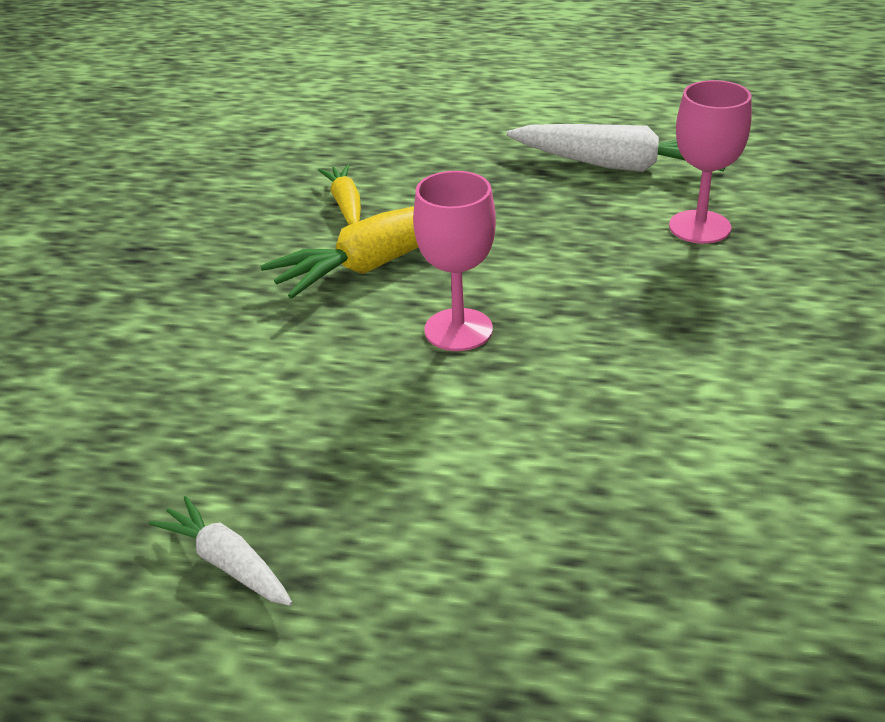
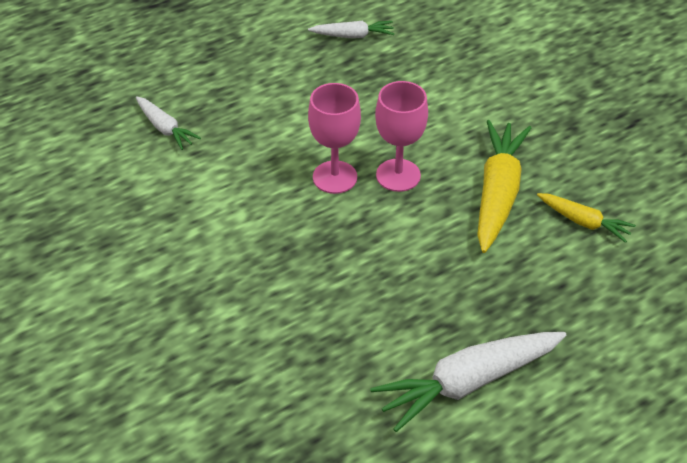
camera: 135 degrees right, 10 degrees up
pink goblet [669,80,752,244] -> pink goblet moved to [308,83,361,194]
none -> white carrot [136,96,201,150]

